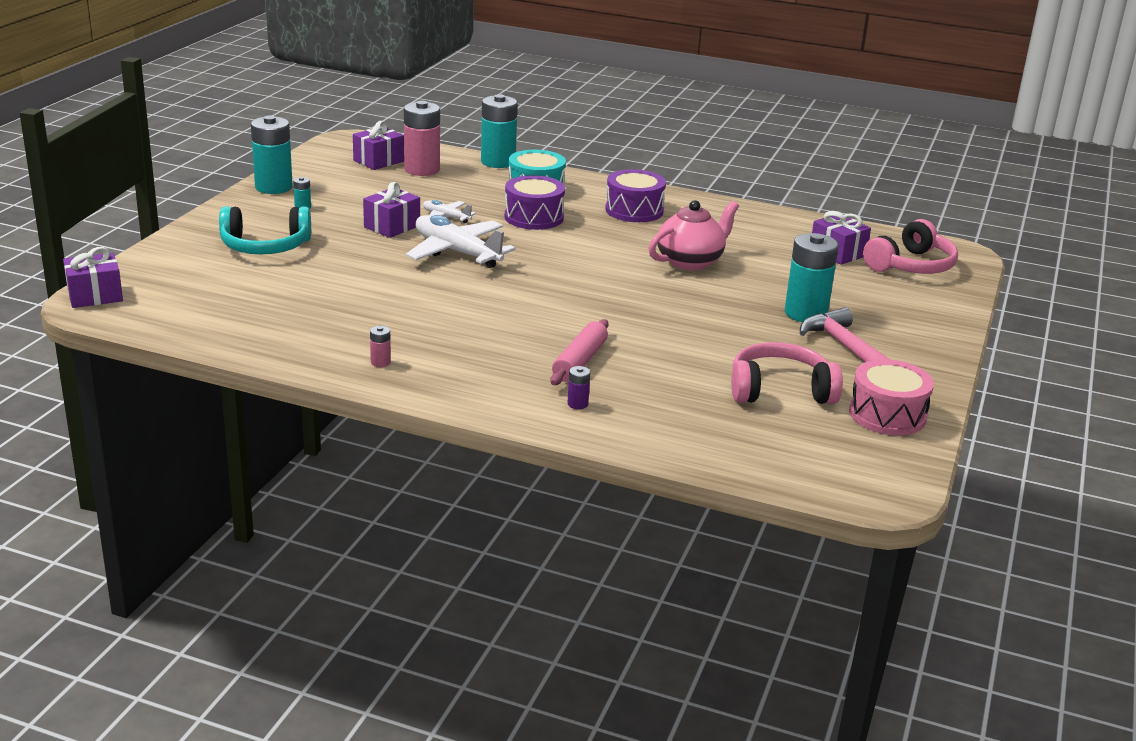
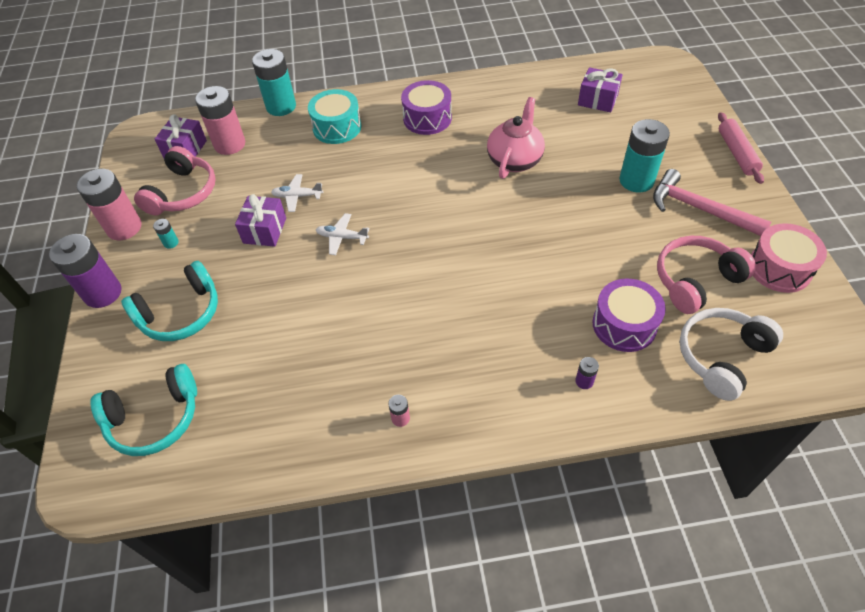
camera: 25 degrees left, 25 degrees up
purple gift [63,247,123,308] -> none
turquoise battery [251,115,293,194] -> pink battery [77,169,142,240]
white plane [406,215,516,268] -> white plane [316,213,370,255], size x0.51
purple drum [505,175,565,230] -> purple drum moved to [593,279,666,352]
pink rolling pin [550,319,609,385] -> pink rolling pin moved to [718,112,764,184]
pink headphones [863,219,958,274] -> pink headphones moved to [134,146,216,216]
none -> purple battery [49,234,122,308]
none -> turquoise headphones [90,364,197,456]
none -> white headphones [680,308,783,401]

